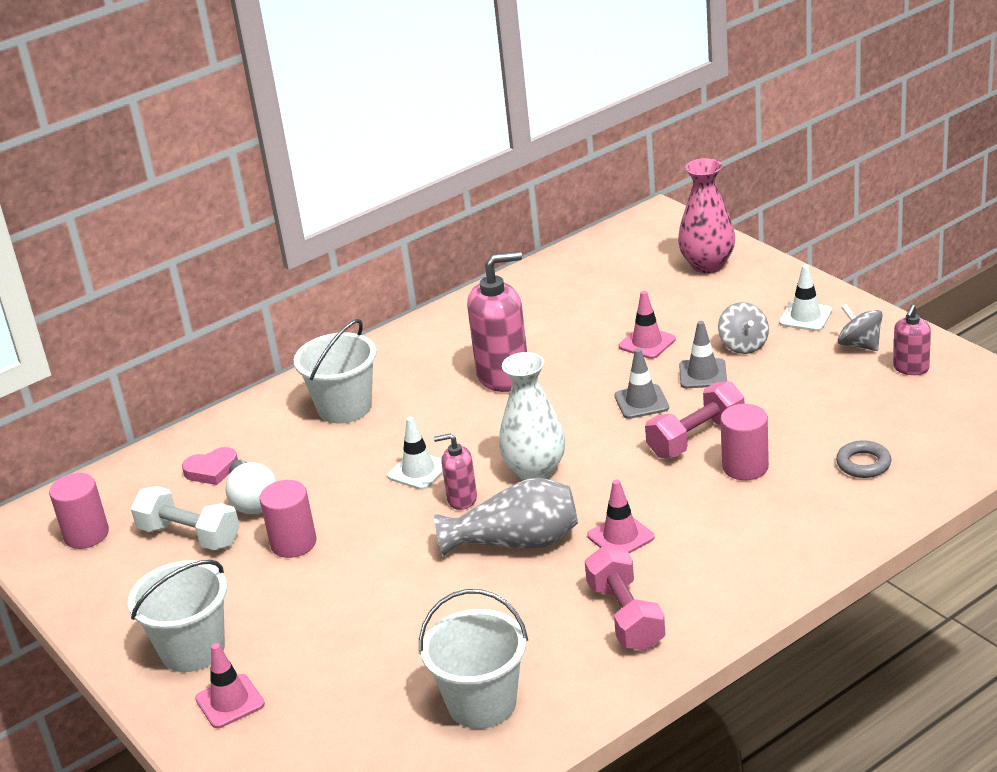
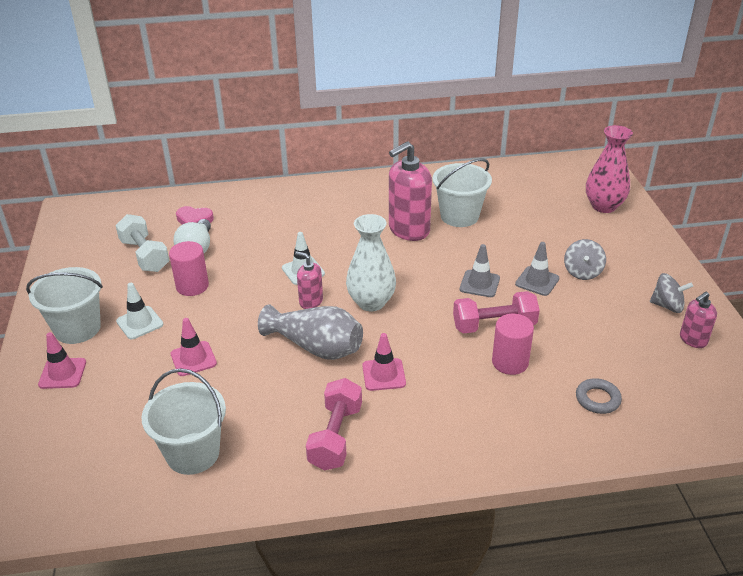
camera: 25 degrees right, 5 degrees up
pink cylinder [49,473,109,549] -> none
white bucket [294,319,377,424] -> white bucket moved to [432,159,492,227]
pink soap dispenser [467,251,527,392] -> pink soap dispenser turned 135 degrees clockwise [389,141,432,241]
pink traffic cone [619,291,676,359] -> pink traffic cone moved to [171,318,217,376]
white traffic cone [779,264,832,331] -> white traffic cone moved to [116,283,163,339]
grey spinning top [838,304,883,351] -> grey spinning top turned 120 degrees clockwise [650,273,693,313]

